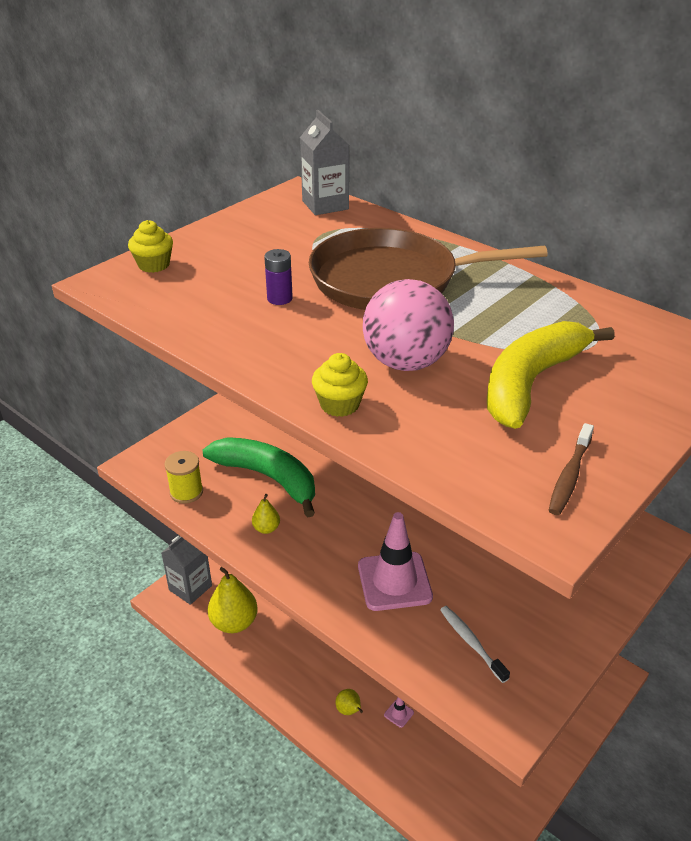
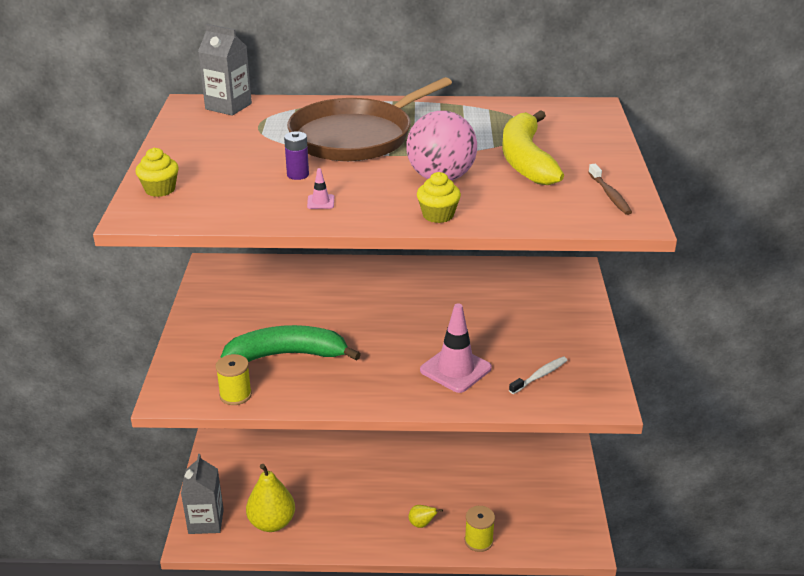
camera: 40 degrees left, 5 degrees down
yellow pear [252,494,280,534] -> none
pink traffic cone [384,697,414,728] -> pink traffic cone moved to [307,168,334,209]
white toothbrush [440,606,510,683] -> white toothbrush turned 120 degrees clockwise [509,357,568,394]
none -> yellow spool [465,506,495,552]

